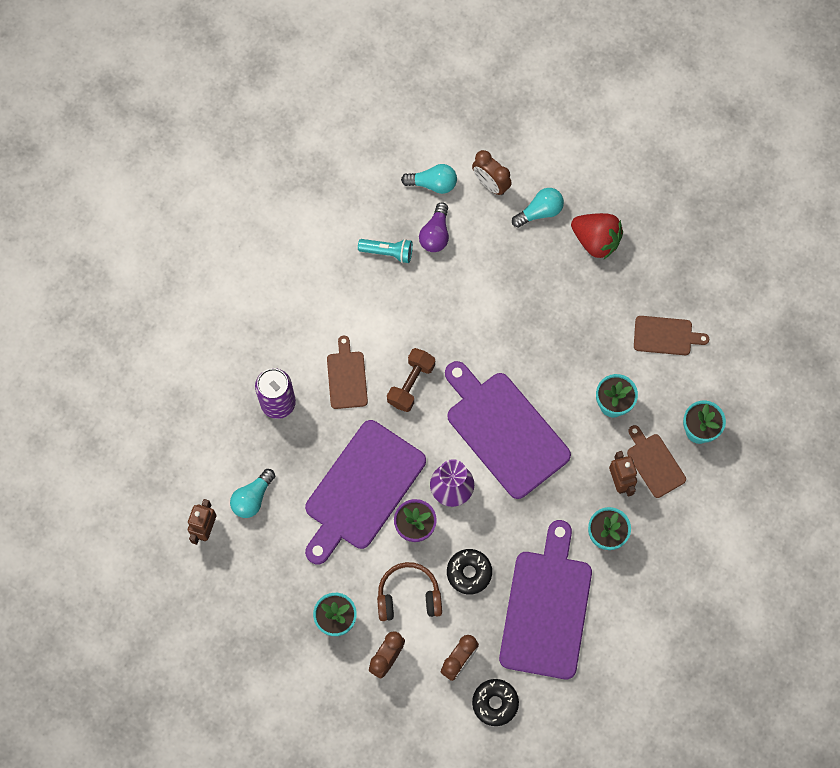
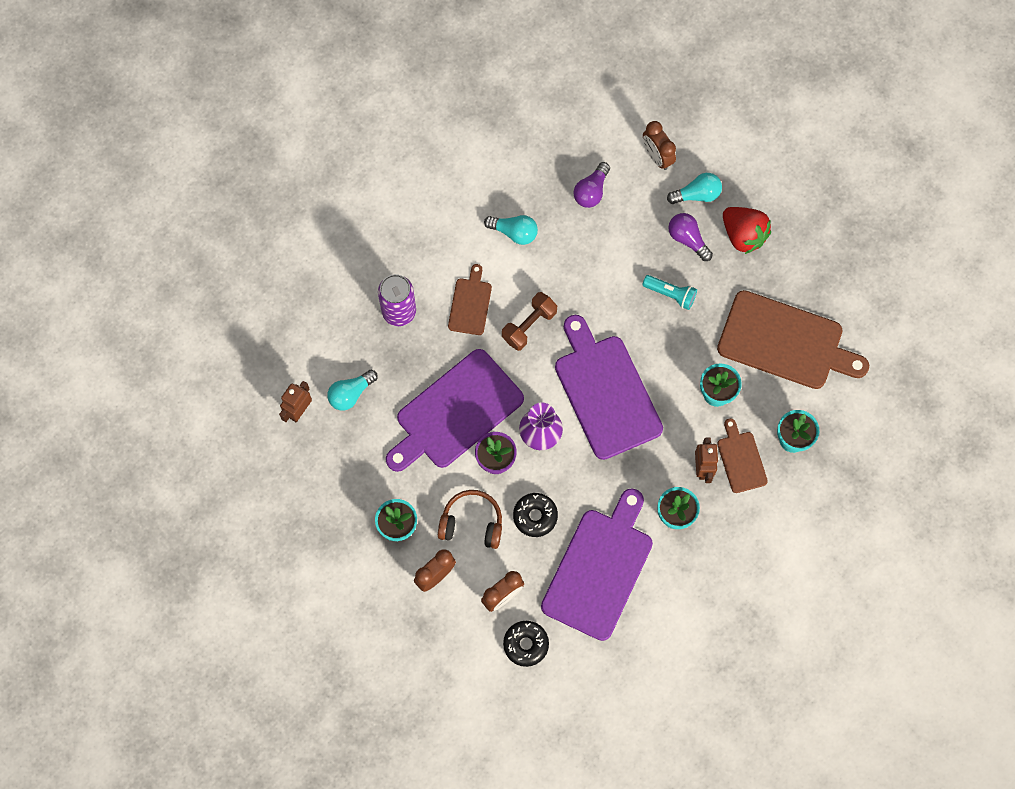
camera: 15 degrees right, 0 degrees up
turquoise flashlight [358,239,413,263] -> turquoise flashlight moved to [642,275,697,310]
turquoise light bulb [401,164,457,194] -> turquoise light bulb moved to [484,215,538,245]
brown cutting board [634,316,709,355] -> brown cutting board [717,290,869,389], size x2.01
none -> purple light bulb [668,213,713,261]

